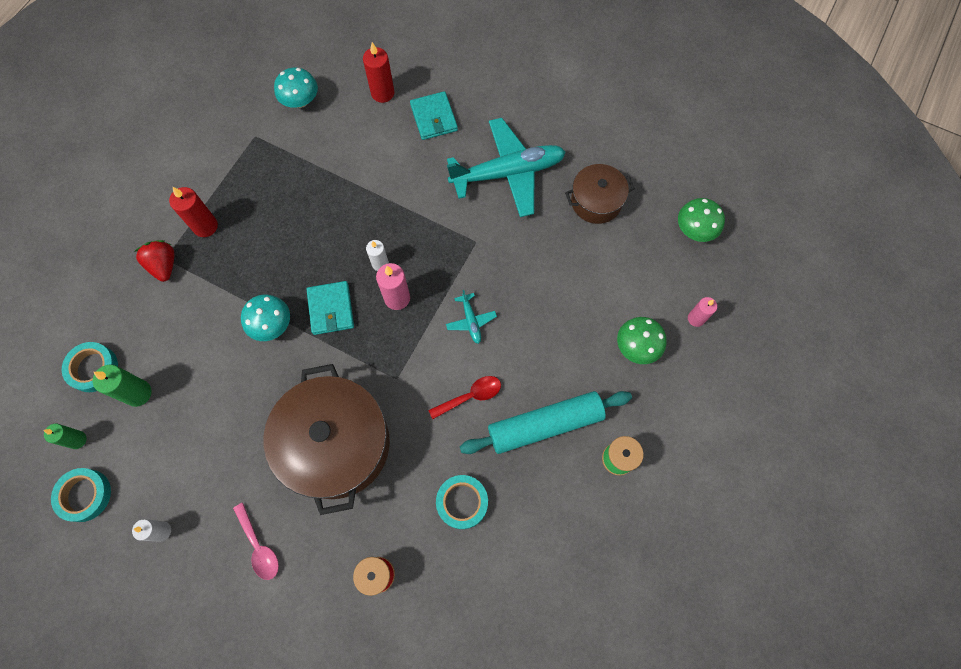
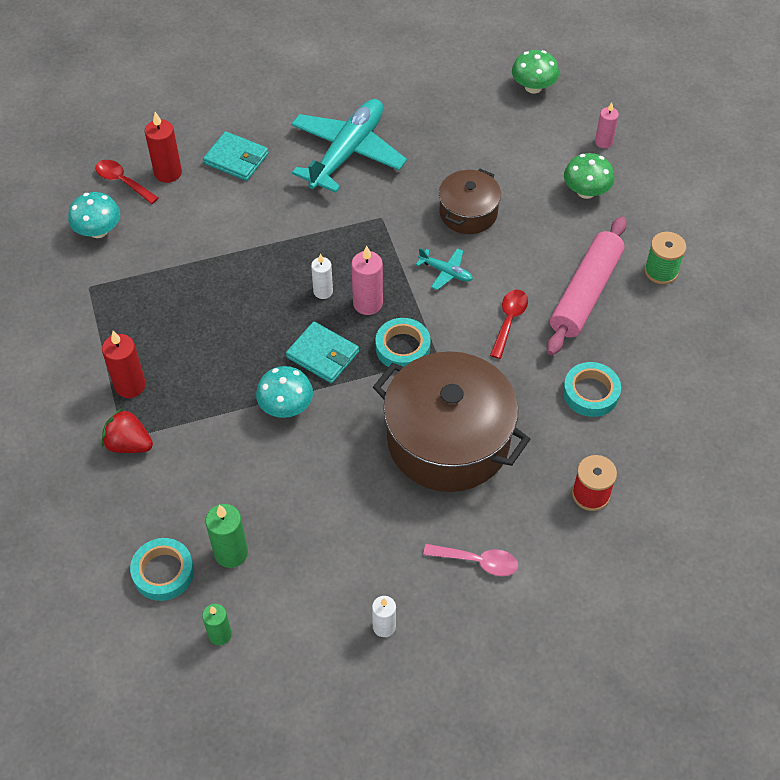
camera: 45 degrees left, 15 degrees down
turquoise tape [51,468,111,522] -> turquoise tape moved to [376,318,431,367]
turquoise rolling pin [460,391,632,454] -> pink rolling pin [547,217,627,355]
brown pot [565,164,635,224] -> brown pot moved to [439,169,501,234]
none -> red spoon [95,160,158,204]

